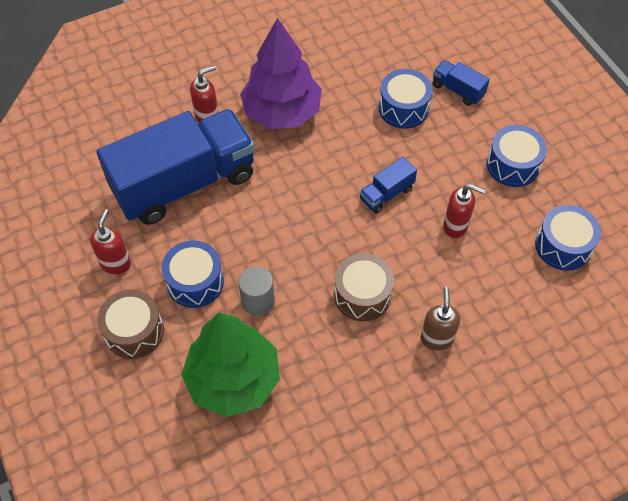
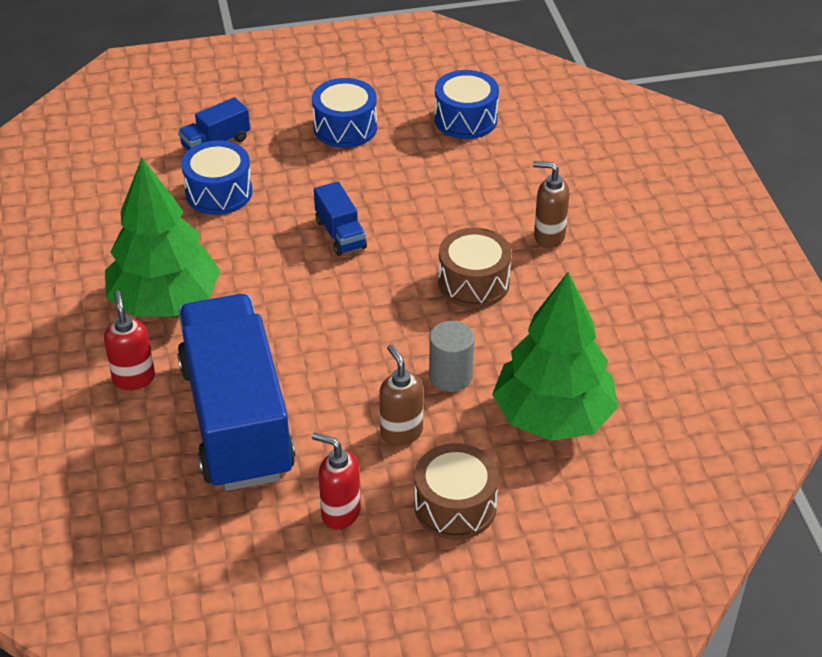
camera: 75 degrees left, 15 degrees down
blue drum [162,240,224,308] -> brown soap dispenser [379,345,423,446]
purple tree [240,18,322,129] -> green tree [105,158,220,317]
red soap dispenser [443,184,485,238] -> none

